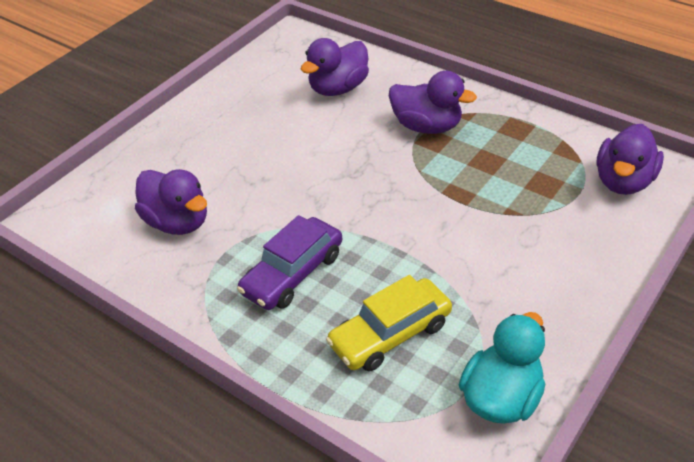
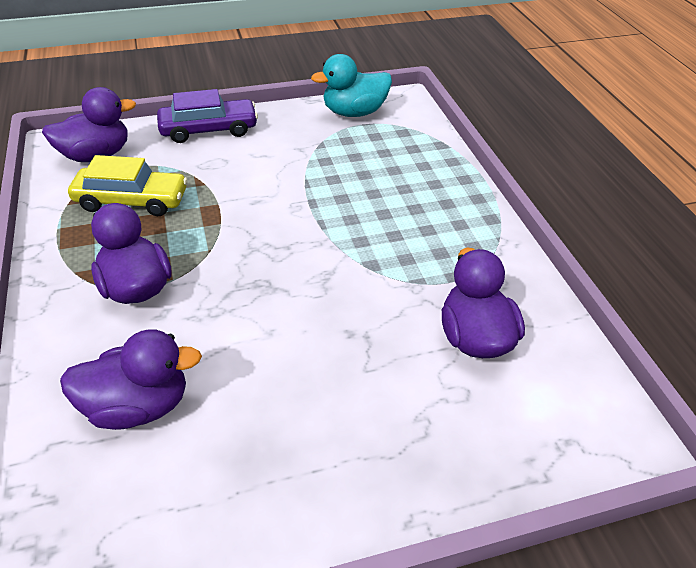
camera: 145 degrees left, 0 degrees up
purple car [237,215,342,310] -> purple car moved to [157,89,258,143]
yellow car [326,275,452,372] -> yellow car moved to [68,155,188,216]

